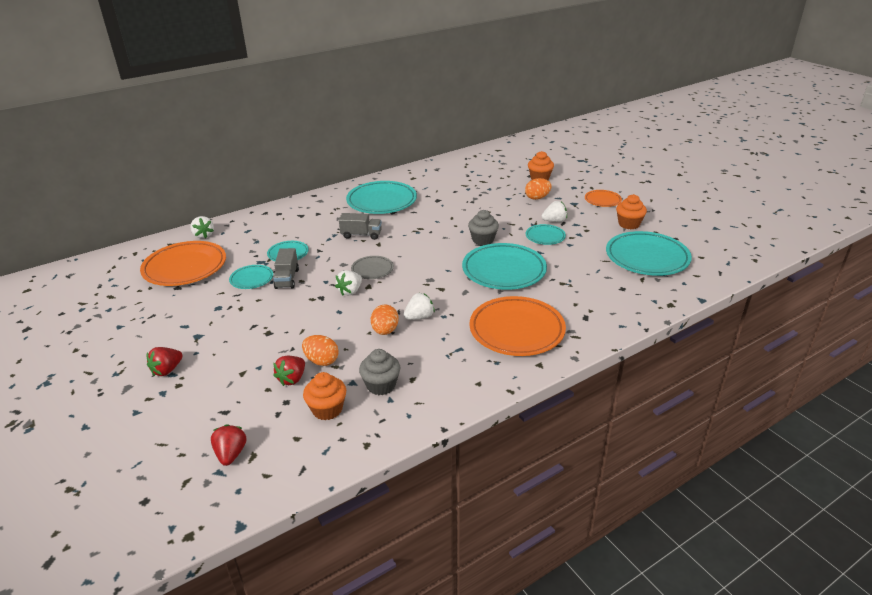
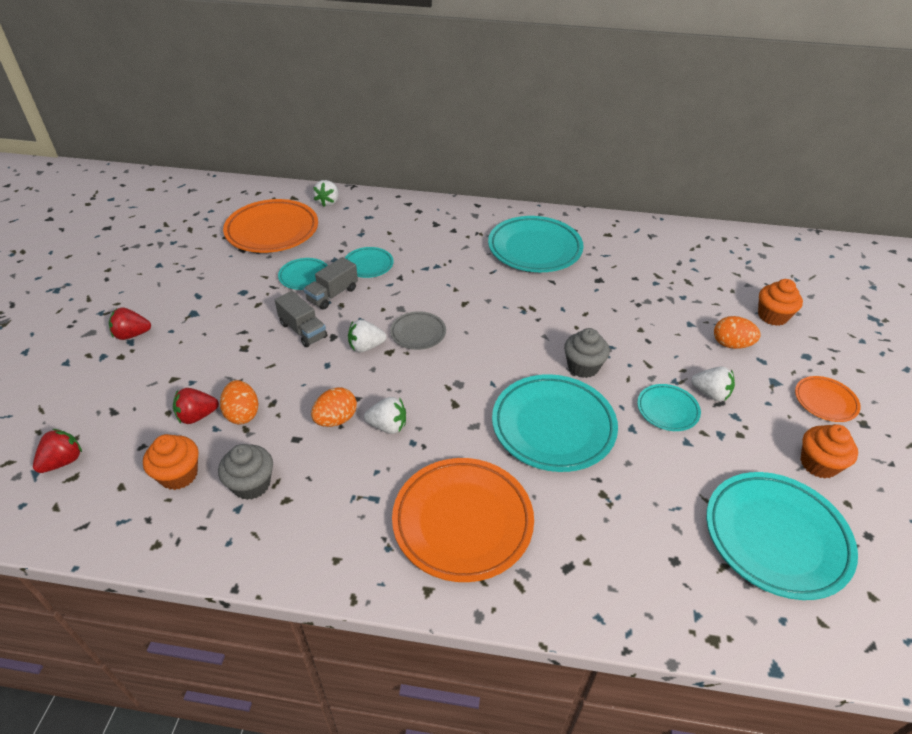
camera: 40 degrees right, 10 degrees up
grey truck [339,213,382,240] -> grey truck moved to [275,291,327,347]

